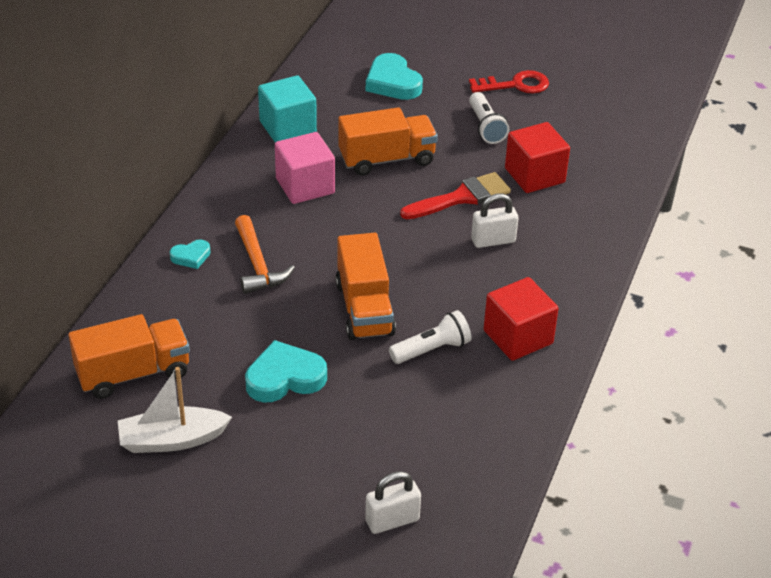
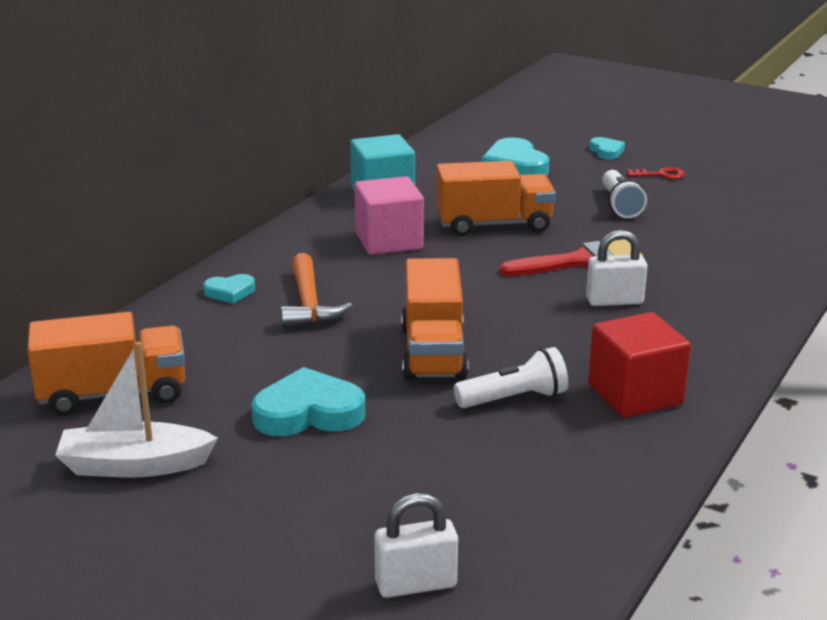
camera: 10 degrees right, 15 degrees down
red key [469,70,549,93] -> red key [627,167,685,179], size x0.60
red cube [505,122,570,193] -> none
none -> turquoise heart [589,137,625,159]

